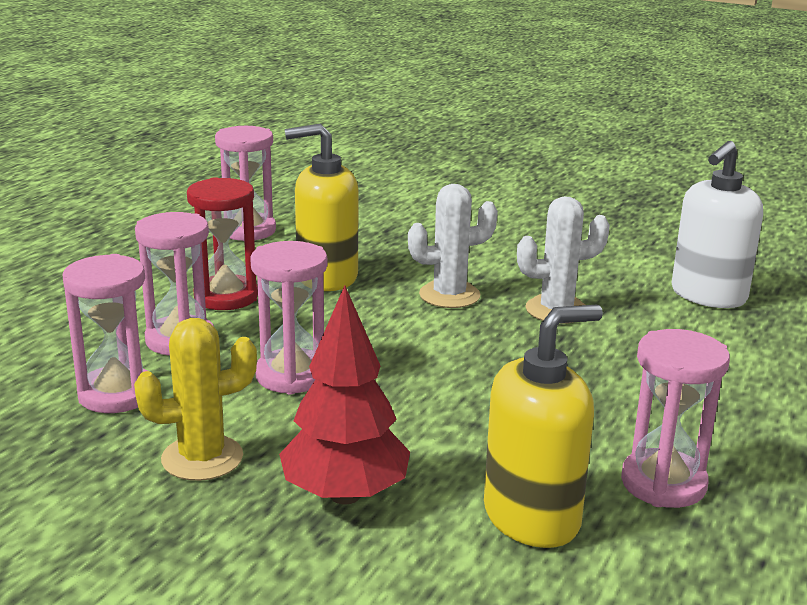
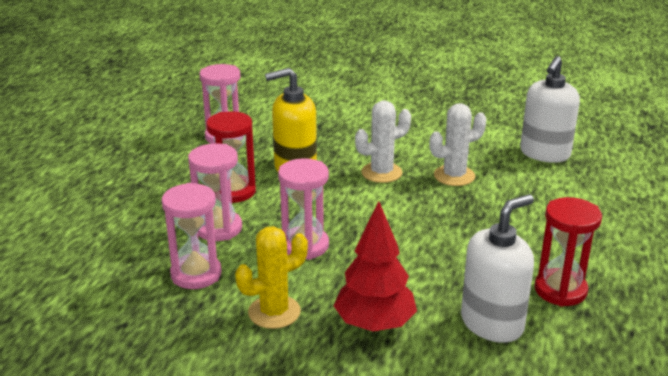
camera: 10 degrees left, 5 degrees up
yellow soap dispenser [484,305,603,548] -> white soap dispenser [461,194,534,343]
pink hourglass [621,329,730,508] -> red hourglass [534,197,602,307]

